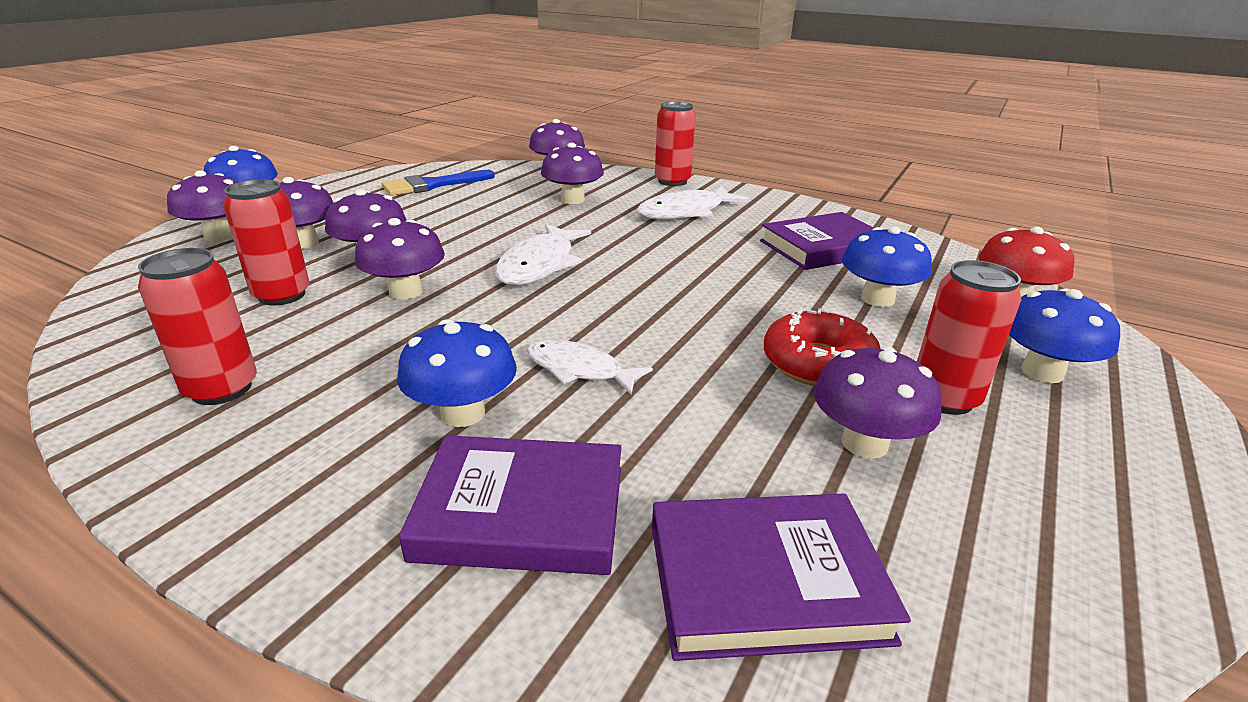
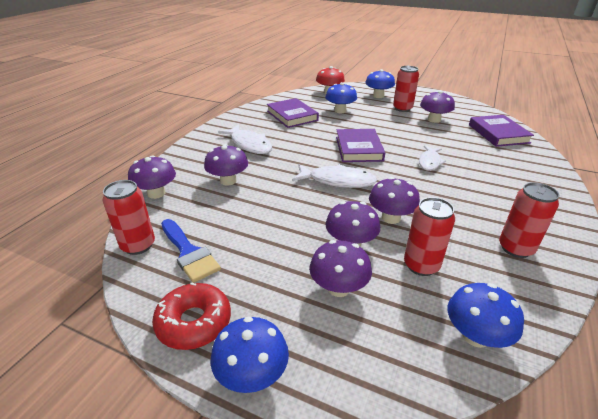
camera: 95 degrees left, 5 degrees up
purple mushroom [167,170,238,242] -> none
blue mushroom [397,319,517,427] -> blue mushroom moved to [447,283,524,348]
purple book [399,435,622,575] -> purple book moved to [336,129,385,162]
red can [655,101,696,186] -> red can moved to [102,180,155,255]
red donut [764,308,880,386] -> red donut moved to [152,282,231,350]

